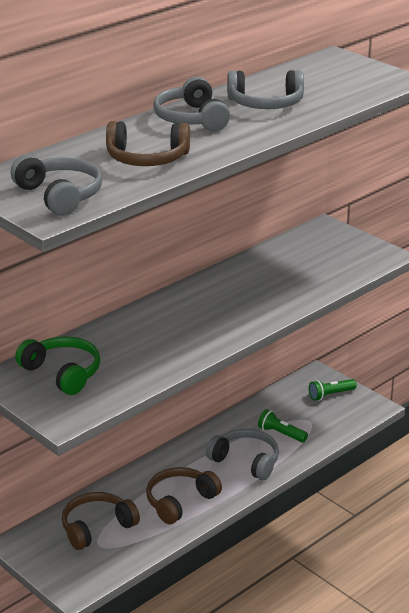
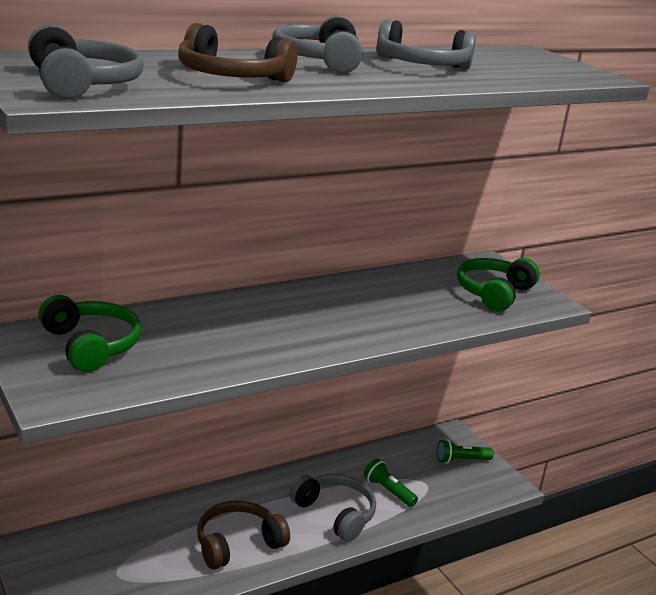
camera: 10 degrees right, 5 degrees down
brown headphones [62,492,140,550] -> none
none -> green headphones [457,258,540,312]

